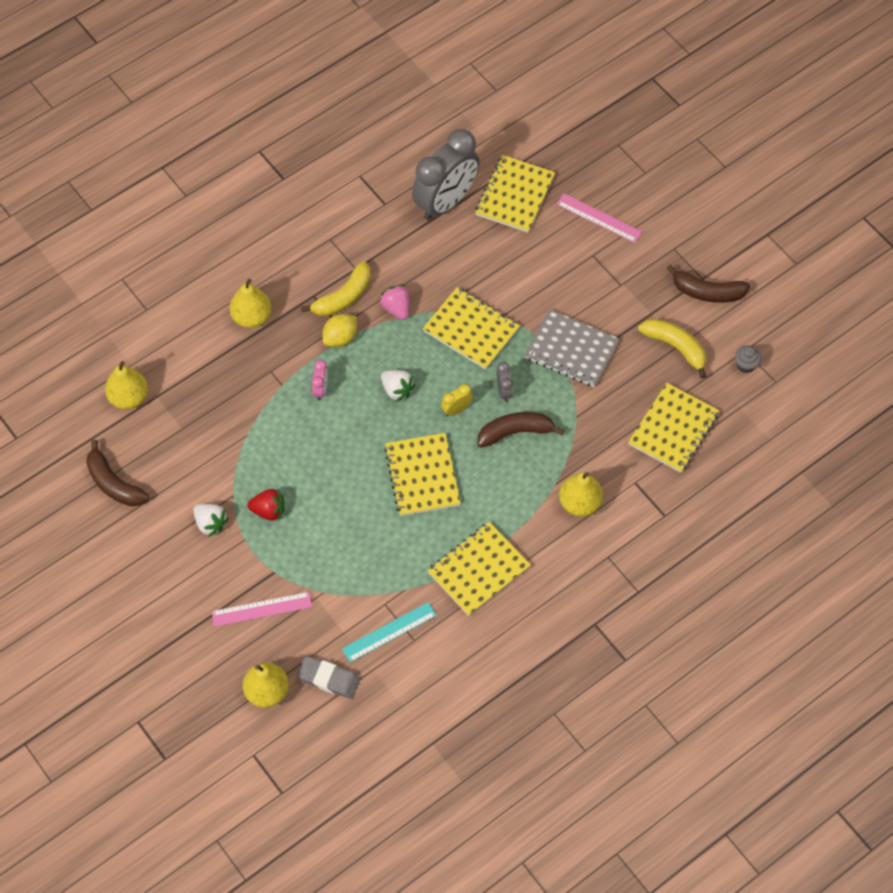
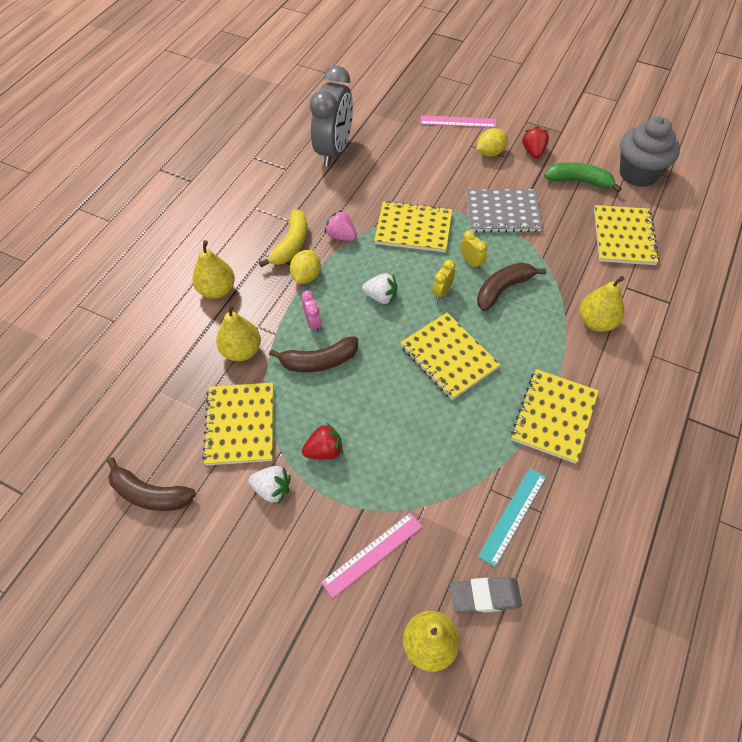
camera: 25 degrees left, 5 degrees down
yellow pear [105,361,148,409] -> yellow pear moved to [216,304,261,361]
yellow notebook [475,155,555,232] -> yellow notebook moved to [202,383,273,466]
grey clock [496,361,513,402] -> yellow clock [460,230,487,270]
yellow banana [638,319,707,379] -> green banana [544,162,622,192]
brown banana [666,265,750,303] -> brown banana moved to [269,336,358,372]
grey cupcake [735,346,761,373] -> grey cupcake [620,116,680,187], size x2.43
none -> yellow lemon [476,128,508,157]
none -> red strawberry [522,126,549,159]

